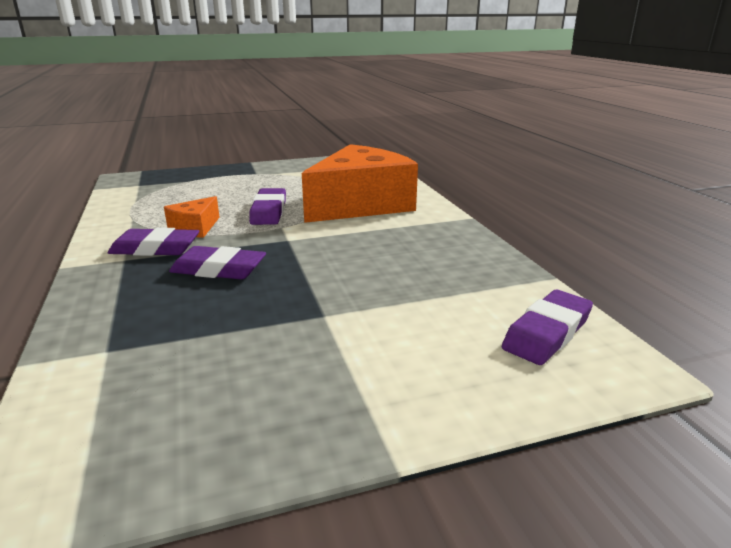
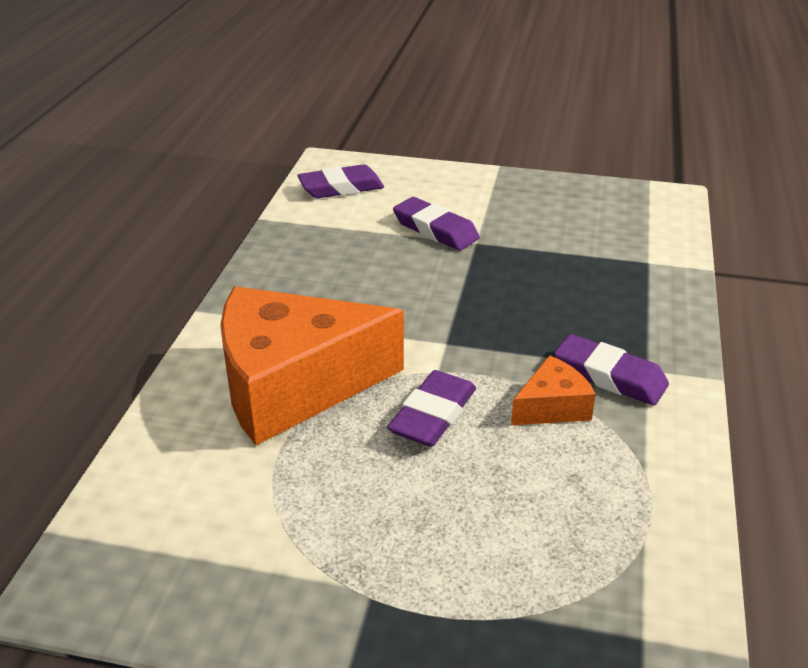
camera: 150 degrees left, 10 degrees up
purple eraser [169,246,266,280] -> purple eraser moved to [393,197,480,250]

